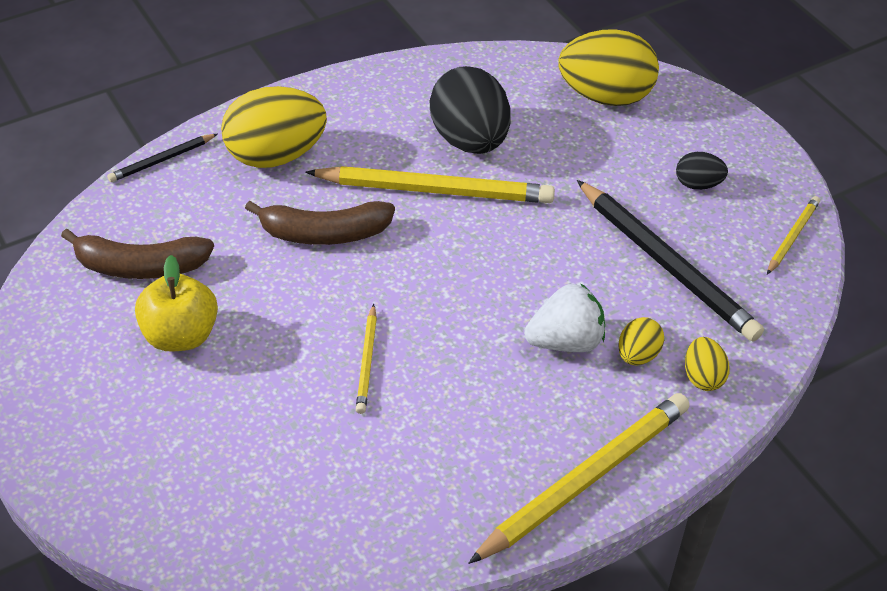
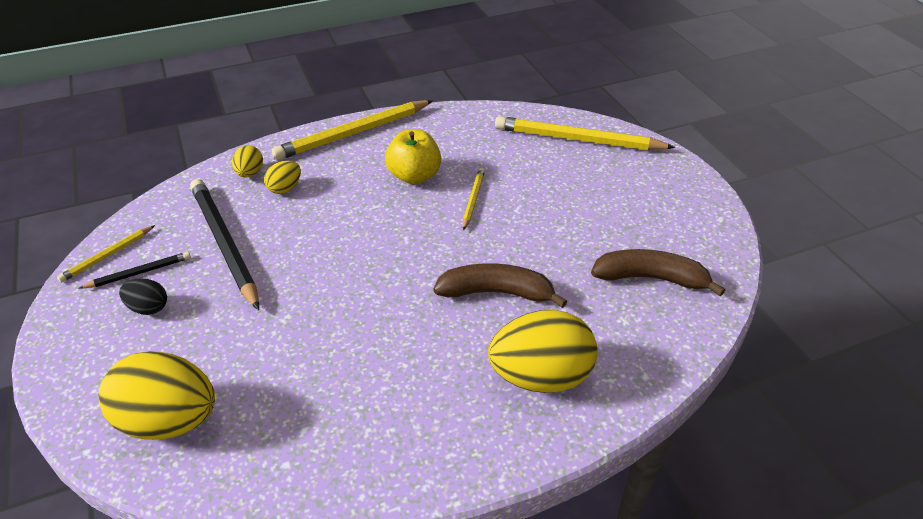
camera: 170 degrees left, 5 degrees down
black pencil [107,134,217,182] -> black pencil moved to [78,252,191,289]
yellow apple [135,255,218,351] -> yellow apple moved to [385,129,441,184]
yellow pencil [305,166,555,203] -> yellow pencil moved to [495,116,675,150]
black egg [430,66,511,154] -> none
white strawberry [524,283,605,352] -> none

